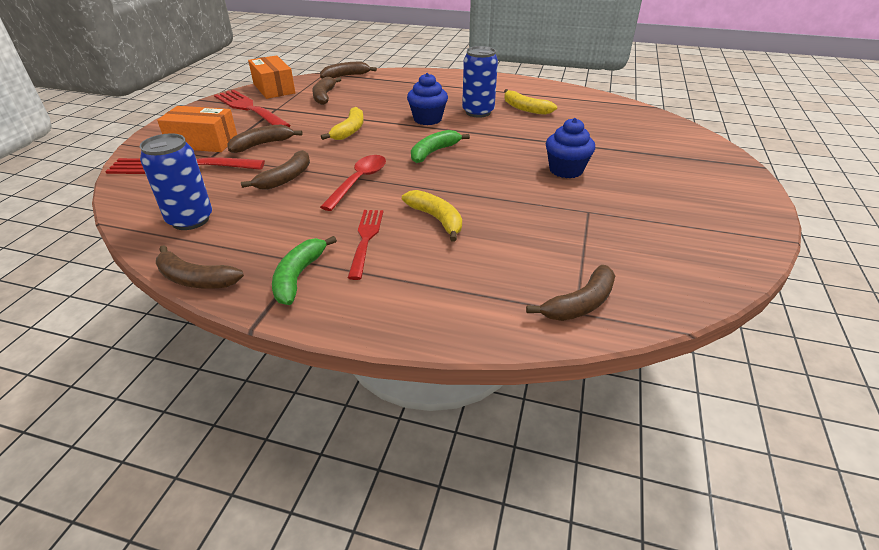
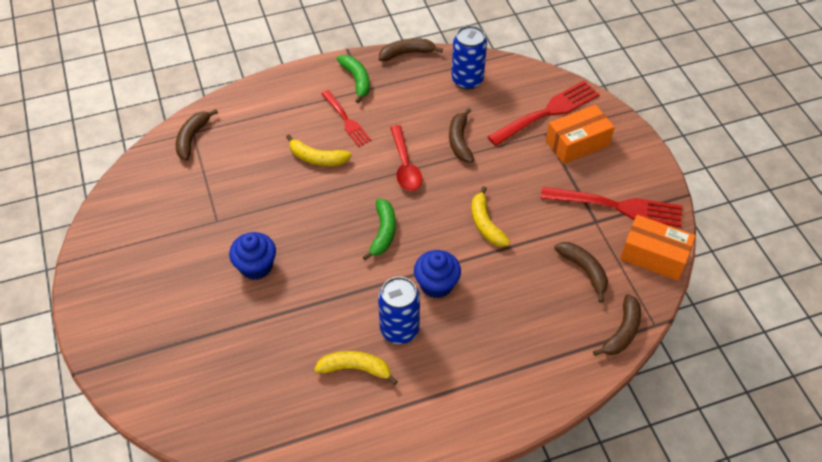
camera: 145 degrees right, 15 degrees up
brown banana [227,124,303,153] -> none

